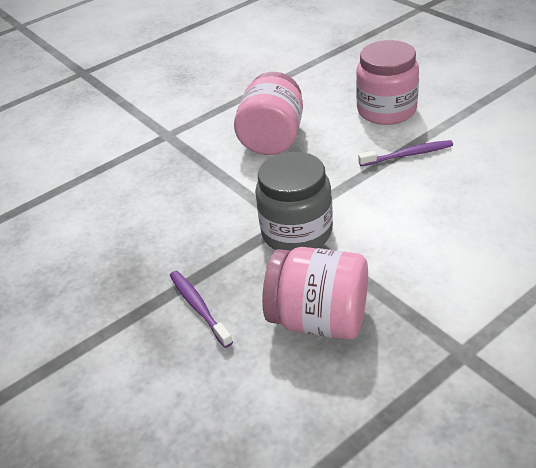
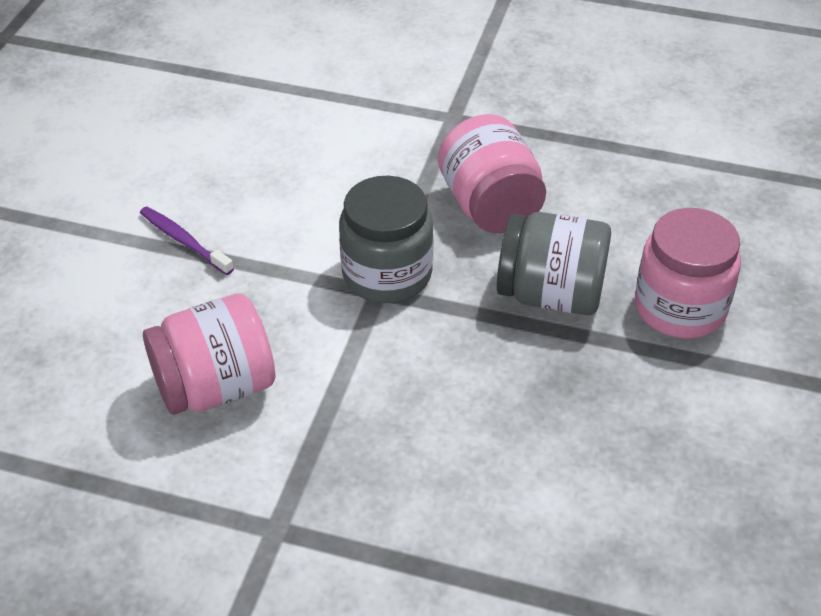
camera: 130 degrees left, 5 degrees up
purple toothbrush [170,270,233,348] -> grey jar [497,212,611,315]
pink jar [356,40,419,125] -> pink jar moved to [635,208,741,339]

